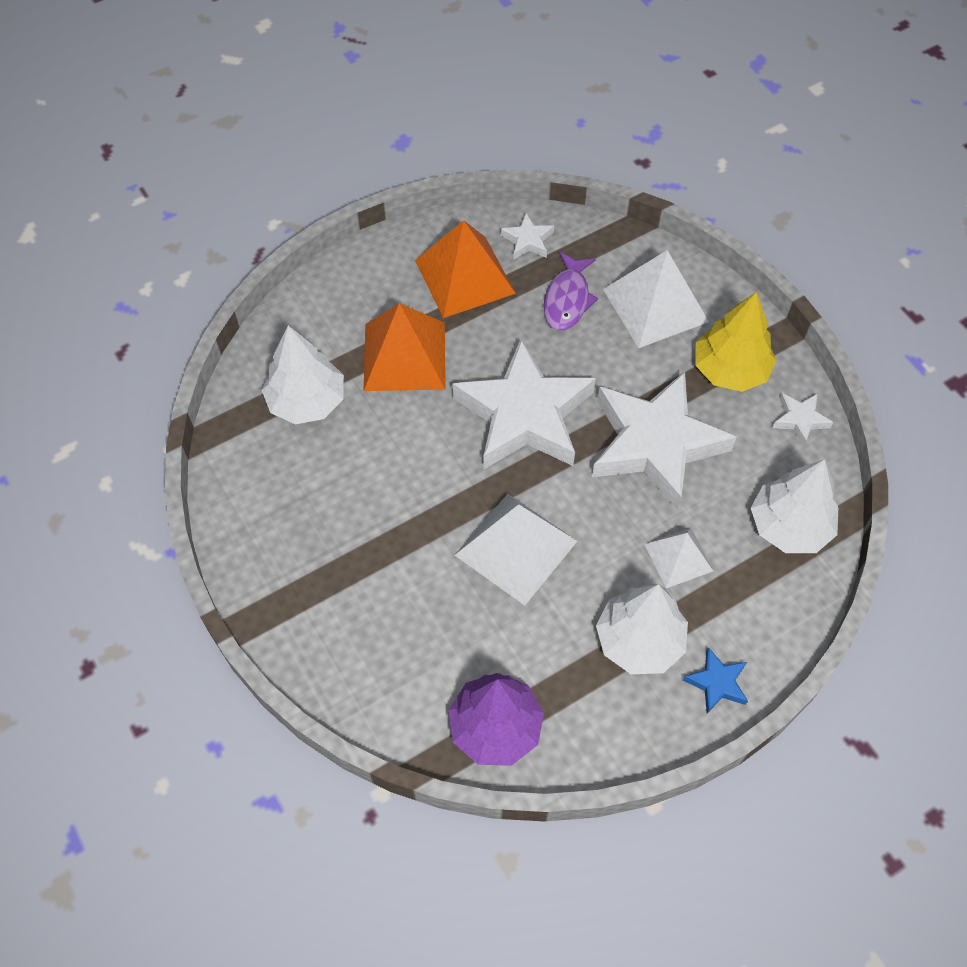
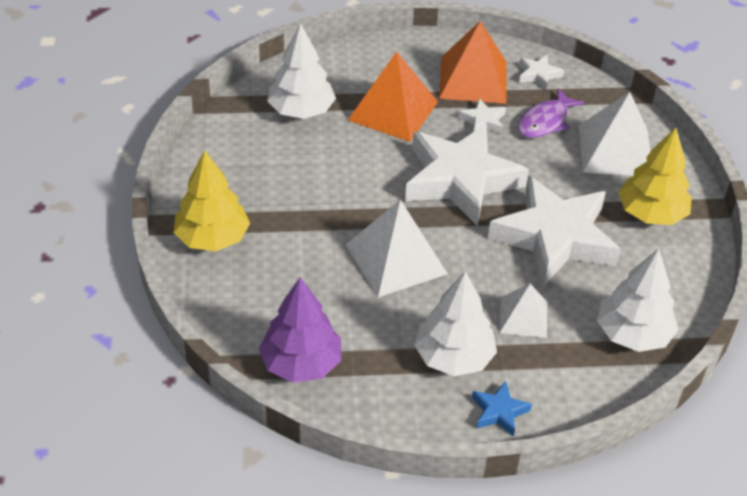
camera: 25 degrees right, 15 degrees down
white star [772,393,834,446] -> white star moved to [458,98,506,134]
none -> yellow tree [174,150,250,251]

